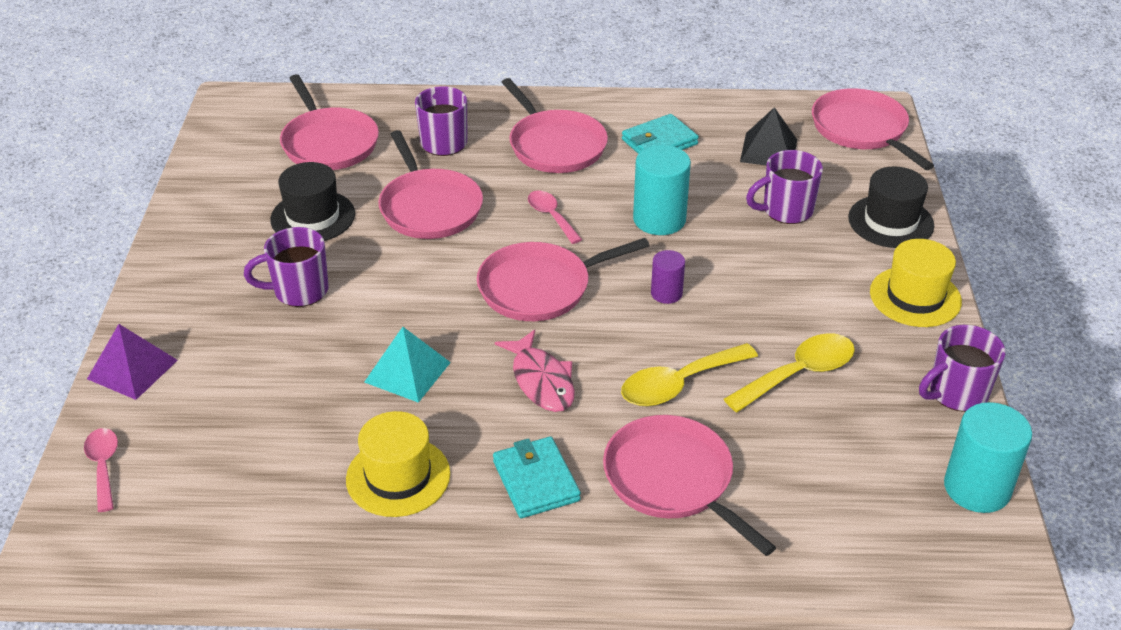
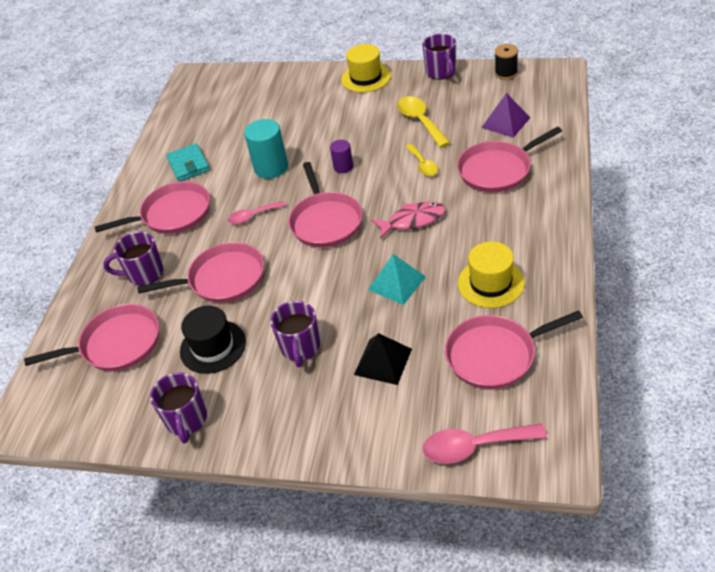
camera: 75 degrees left, 5 degrees up
pink spoon [84,428,118,512] -> pink spoon [423,423,547,464], size x1.55
purple pyramid [87,324,178,400] -> purple pyramid moved to [481,93,531,138]
turquoise wallet [493,436,581,518] -> none
yellow spoon [621,343,758,406] -> yellow spoon [406,144,438,176], size x0.64
black pyramid [740,107,797,166] -> black pyramid moved to [354,333,412,385]
purple mug [746,150,823,224] -> purple mug moved to [150,372,207,444]
pink pan [812,88,934,170] -> pink pan moved to [445,310,583,389]
black hat [848,166,934,248] -> none
turquoise cylinder [944,402,1032,513] -> black spool [495,44,518,80]

